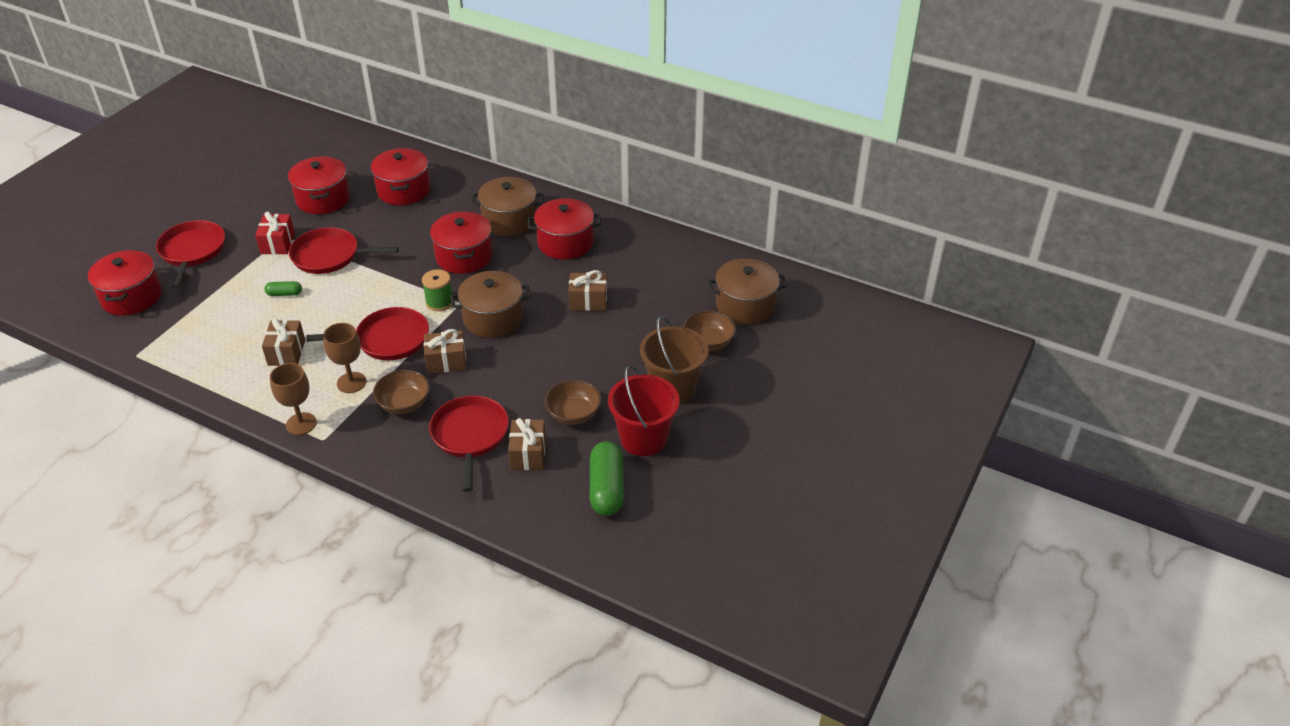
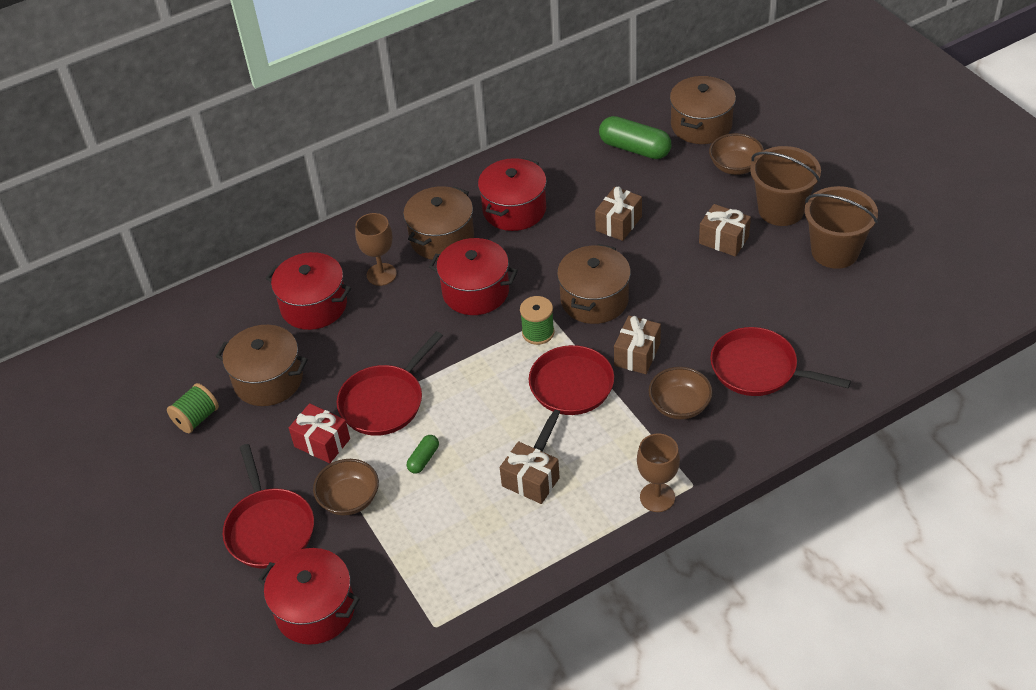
camera: 55 degrees left, 5 degrees up
red pan [156,220,225,288] -> red pan turned 135 degrees counterclockwise [223,444,314,569]
red pot [288,156,350,214] -> brown pot [216,325,308,406]
brown goblet [323,323,366,393] -> brown goblet moved to [355,213,397,286]
brown gift [508,418,546,470] -> brown gift moved to [699,204,751,257]
brown bowl [544,380,601,425] -> brown bowl moved to [313,459,379,515]
green capsule [590,441,624,516] -> green capsule moved to [599,116,671,159]
red bucket [608,365,679,456] -> brown bucket [805,186,878,269]
none -> green spool [167,383,219,433]

